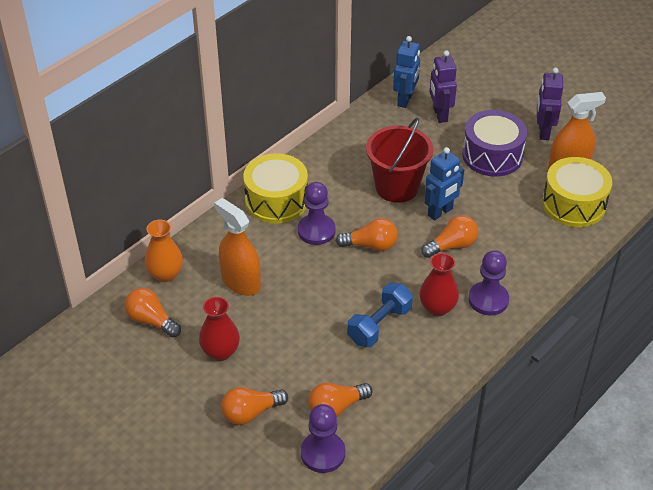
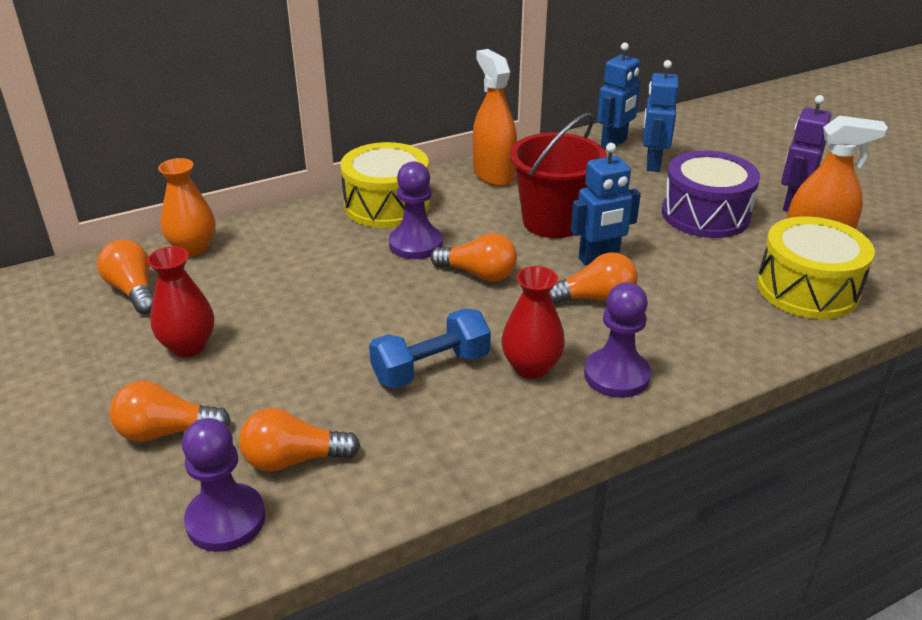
camera: 20 degrees right, 10 degrees down
orange spray bottle [214,198,261,296] -> orange spray bottle moved to [473,49,517,187]
purple robot [430,51,457,123] -> blue robot [643,60,679,172]

